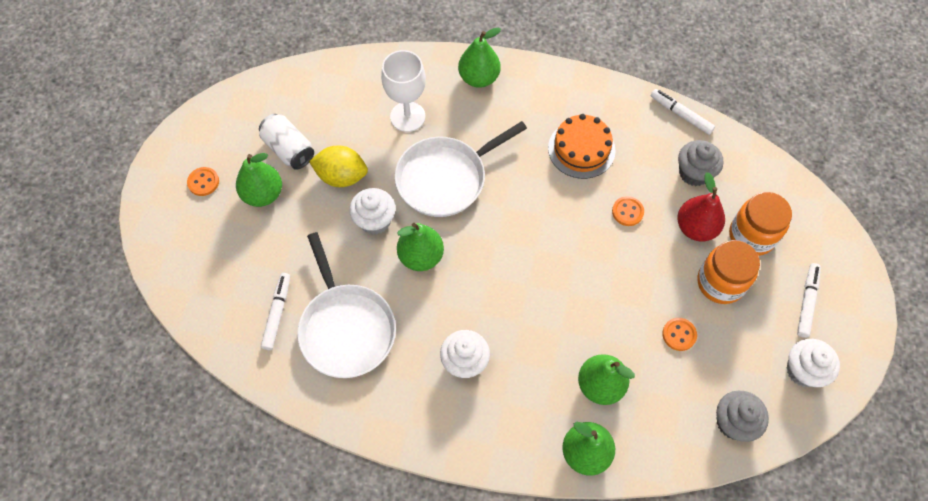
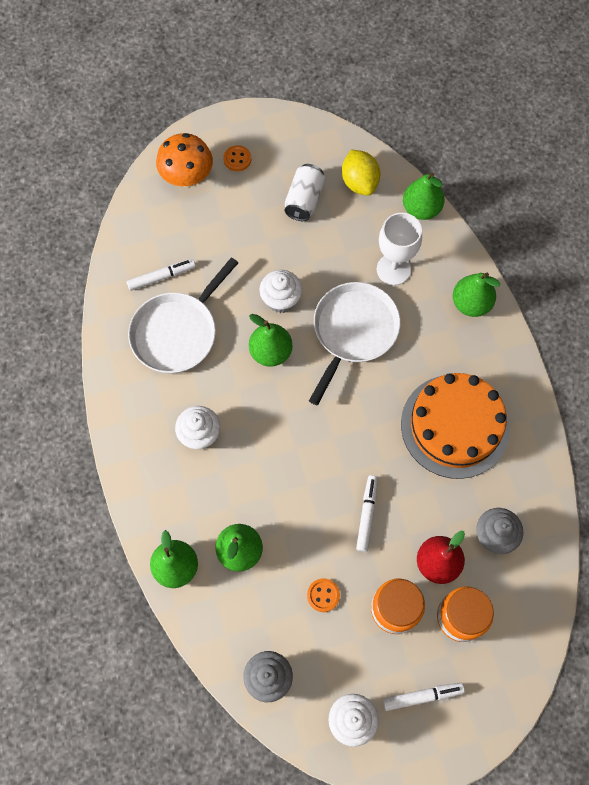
camera: 60 degrees right, 5 degrees up
green pear [236,153,282,207] -> green pear moved to [403,172,445,220]
yellow lemon [309,146,368,187] -> yellow lemon moved to [342,150,380,196]
white pan [395,121,527,217] -> white pan turned 90 degrees clockwise [309,282,401,405]
orange cake [548,114,616,179] -> orange cake [401,373,510,479], size x1.58
orange button [612,196,644,226] -> none
white marker [651,89,715,135] -> white marker moved to [356,475,378,552]
none -> orange mushroom [156,133,213,187]

